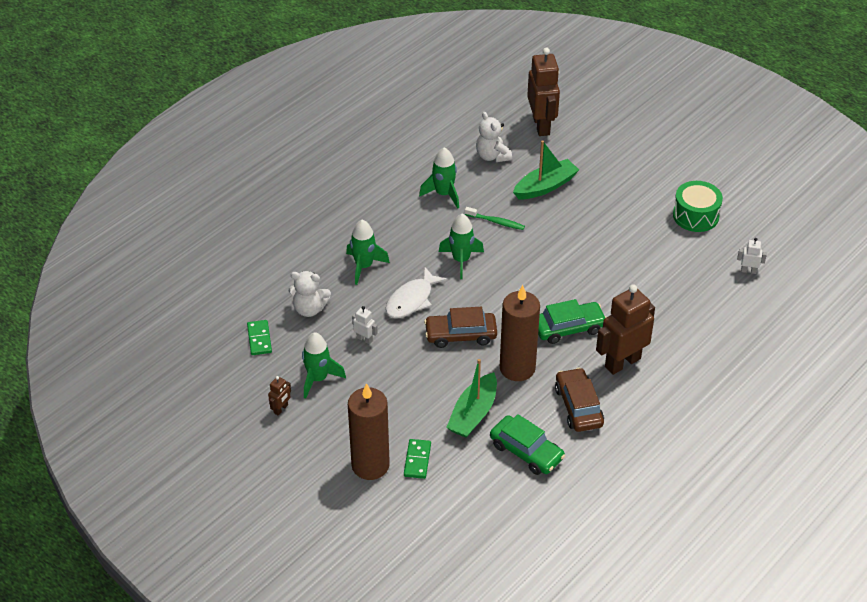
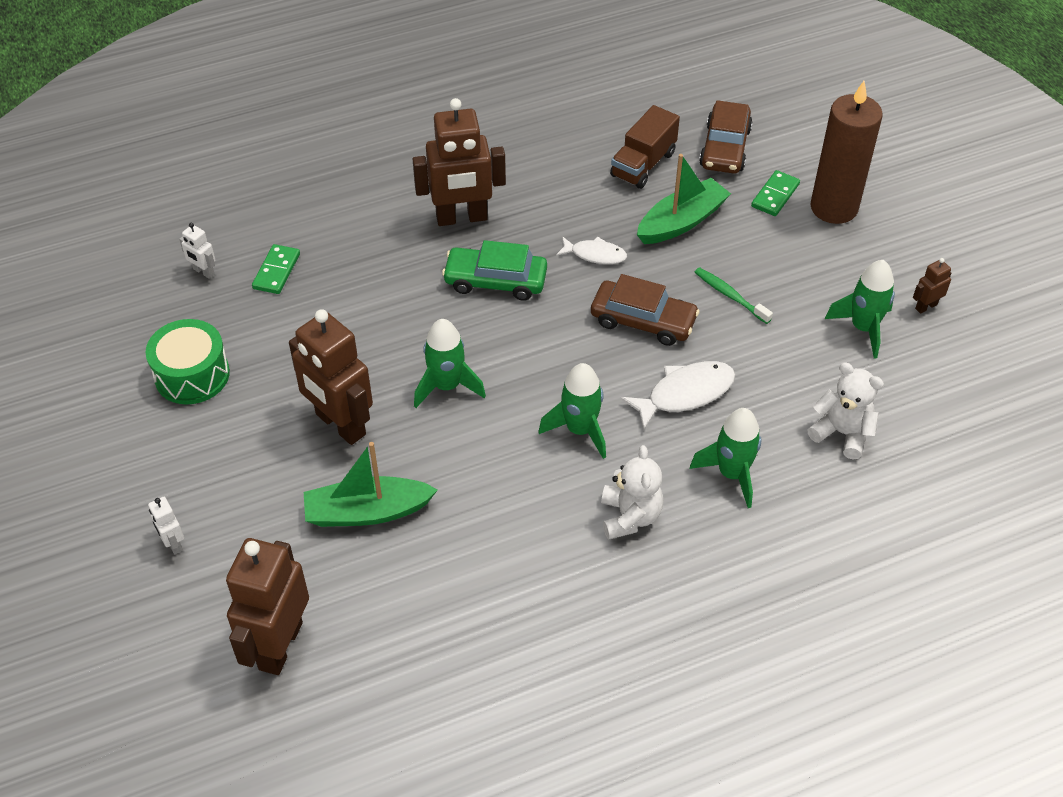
camera: 155 degrees left, 5 degrees up
green domino [247,320,272,355] -> green domino moved to [252,244,300,294]
white robot [352,306,378,344] -> white robot moved to [148,497,184,555]
green rocket [419,147,459,209] -> green rocket moved to [414,319,486,408]
green toothbrush [465,207,525,230] -> green toothbrush moved to [695,267,773,324]
white teddy bear [476,112,512,162] -> white teddy bear moved to [601,445,663,540]
green car [490,414,565,475] -> brown truck [610,105,680,189]
brown candle [500,285,540,381] -> white fish [556,236,627,264]
brown car [555,368,604,432] -> brown car moved to [699,100,753,174]
none -> brown robot [289,309,373,445]

